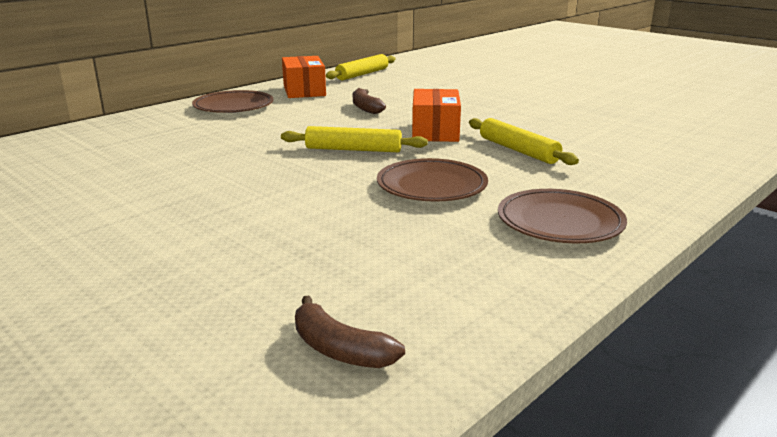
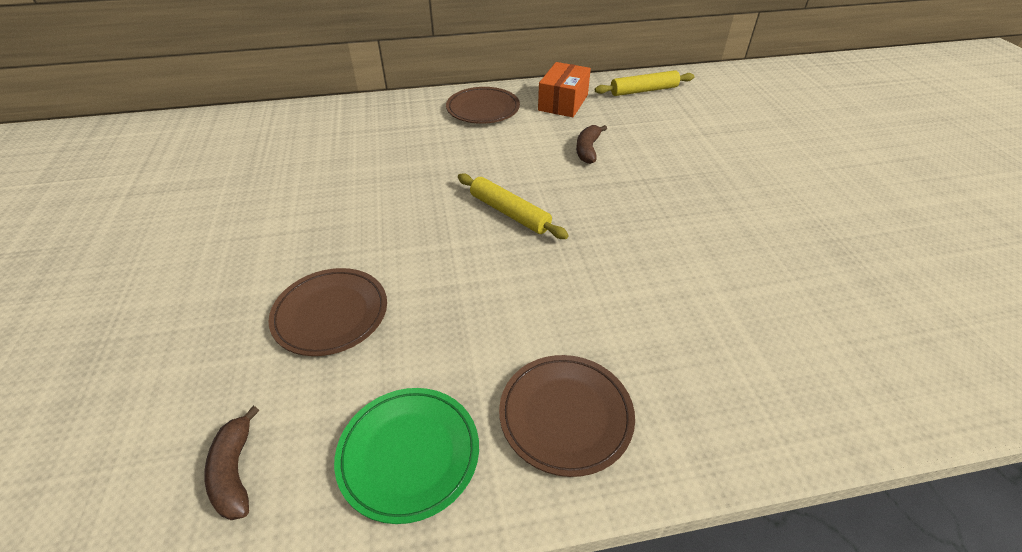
camera: 35 degrees right, 20 degrees up
brown plate [377,158,488,201] -> brown plate moved to [268,268,387,356]
orange box [412,89,461,142] -> none
yellow rolling pin [469,118,579,165] -> none
none -> green plate [334,388,479,524]

